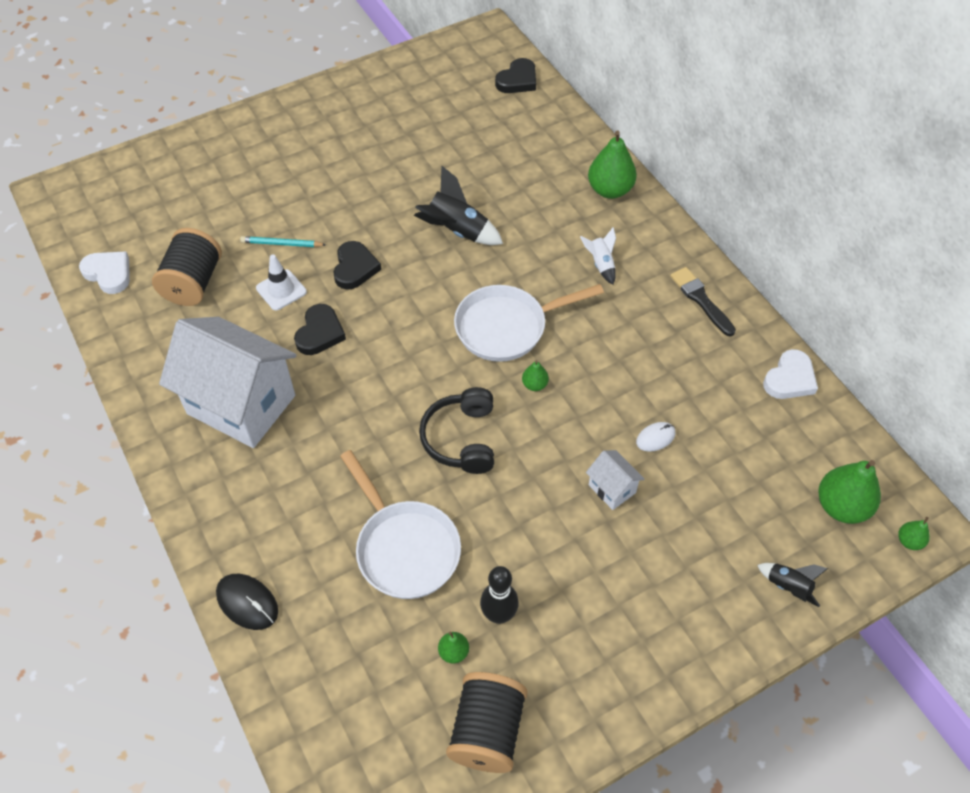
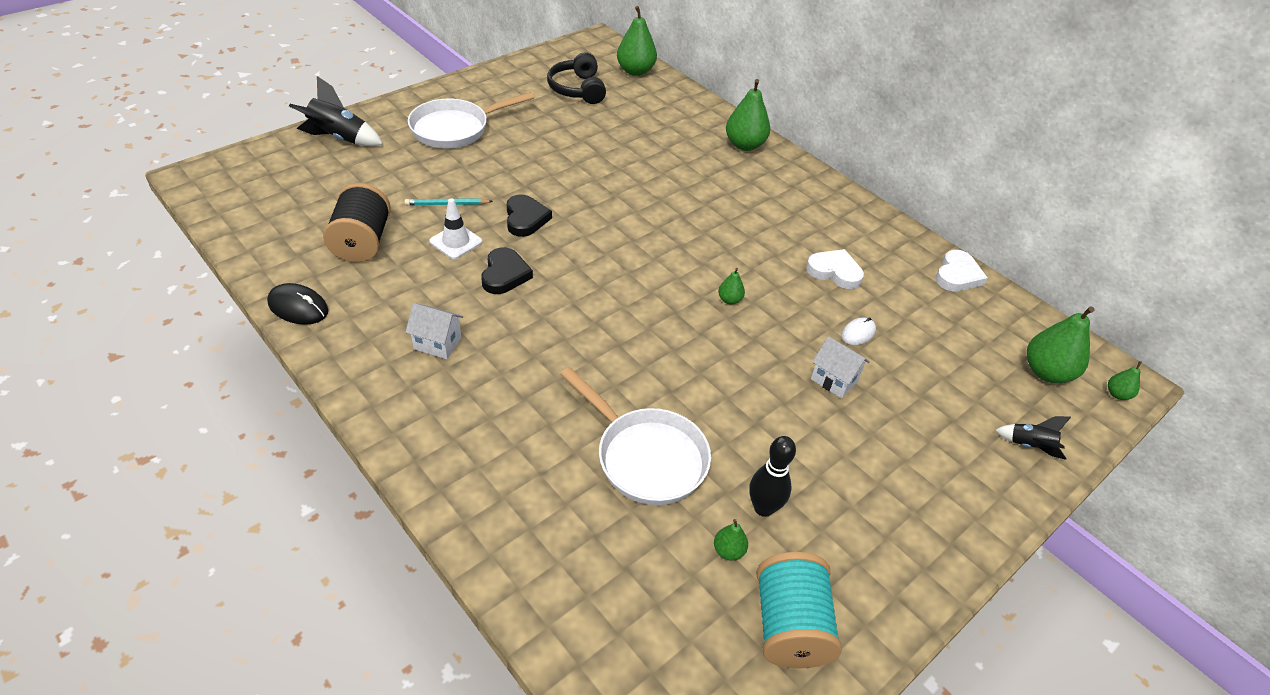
camera: 15 degrees left, 10 degrees down
white heart [79,251,130,294] -> white heart moved to [806,249,864,289]
white house [159,317,297,448] -> white house [405,303,463,359], size x0.42
black mouse [216,574,278,630] -> black mouse moved to [267,283,328,325]
black rocket [414,166,503,245] -> black rocket moved to [289,76,383,146]
black headphones [419,387,494,474] -> black headphones moved to [547,52,606,104]
black spool [446,672,528,773] -> turquoise spool [756,552,842,669]
white pan [454,284,604,362] -> white pan moved to [408,92,534,148]
black heart [495,58,536,93] -> green pear [617,6,657,76]
white rocket [580,227,616,285] -> none
black brush [670,267,736,336] -> none

